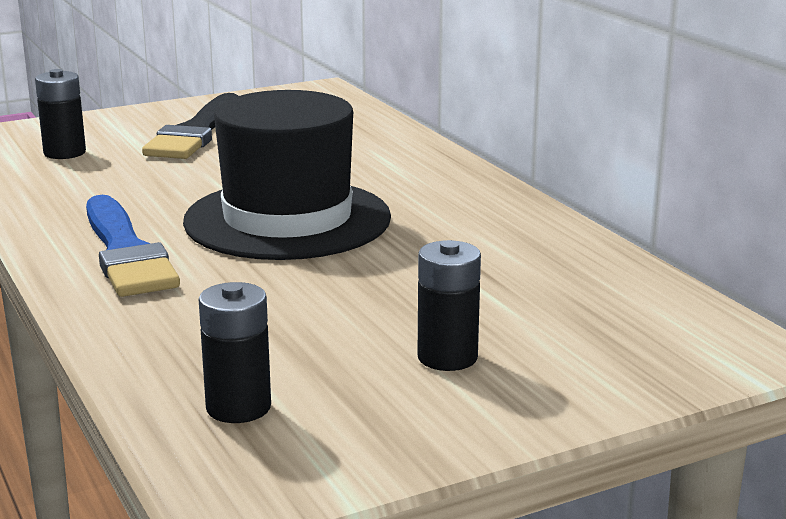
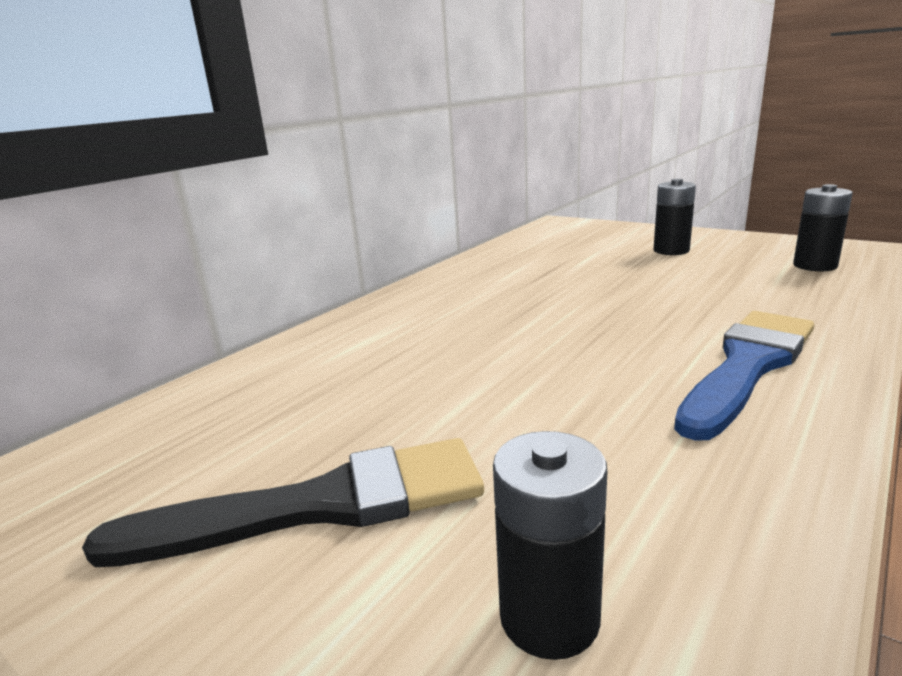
camera: 115 degrees left, 0 degrees up
black hat [183,90,391,260] -> none

